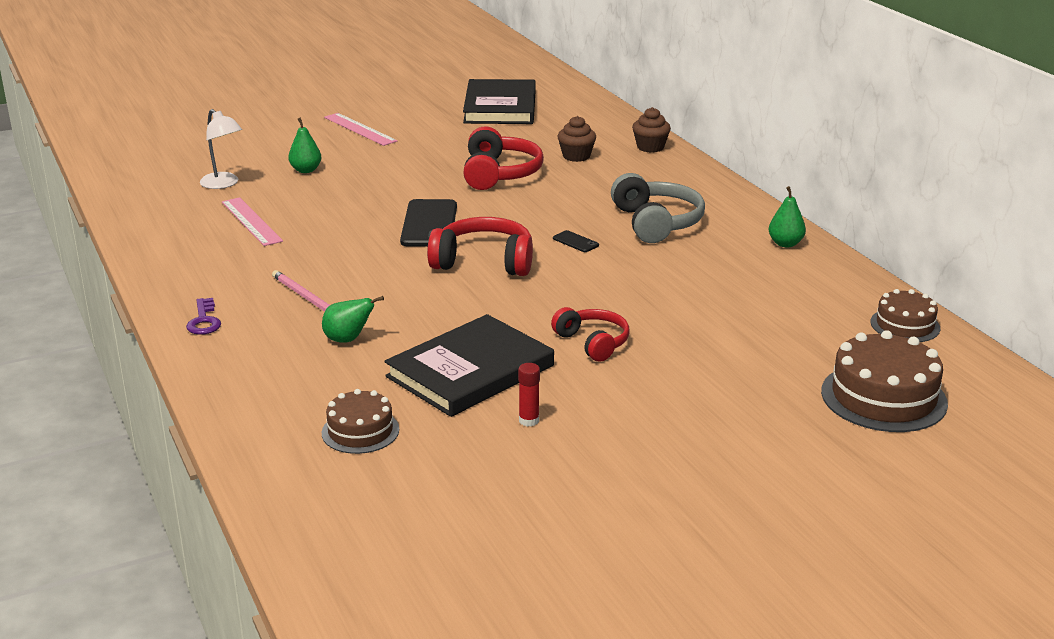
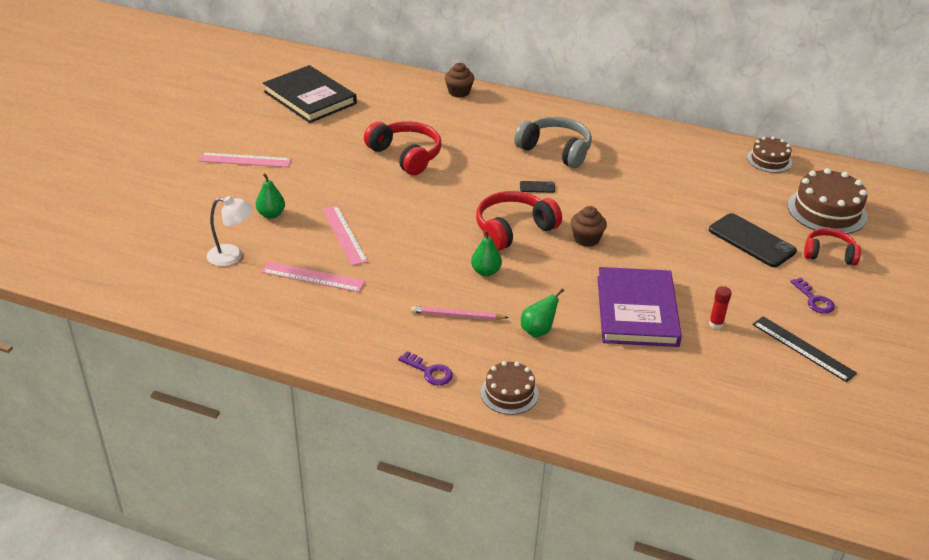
camera: 45 degrees left, 10 degrees up
brown cake [322,389,399,454] -> brown cake moved to [481,361,539,415]
black book [384,314,554,417] -> purple book [597,267,682,347]
black phone [400,199,457,247] -> black phone moved to [709,213,797,267]
red headphones [551,307,629,362] -> red headphones moved to [804,228,861,266]
brown cupcake [558,116,596,162] -> brown cupcake moved to [571,206,607,247]
green pear [769,186,806,247] -> green pear moved to [471,230,502,276]
none -> pink ruler [322,206,368,266]
none -> black ruler [752,316,857,382]
none -> purple key [790,278,835,314]

